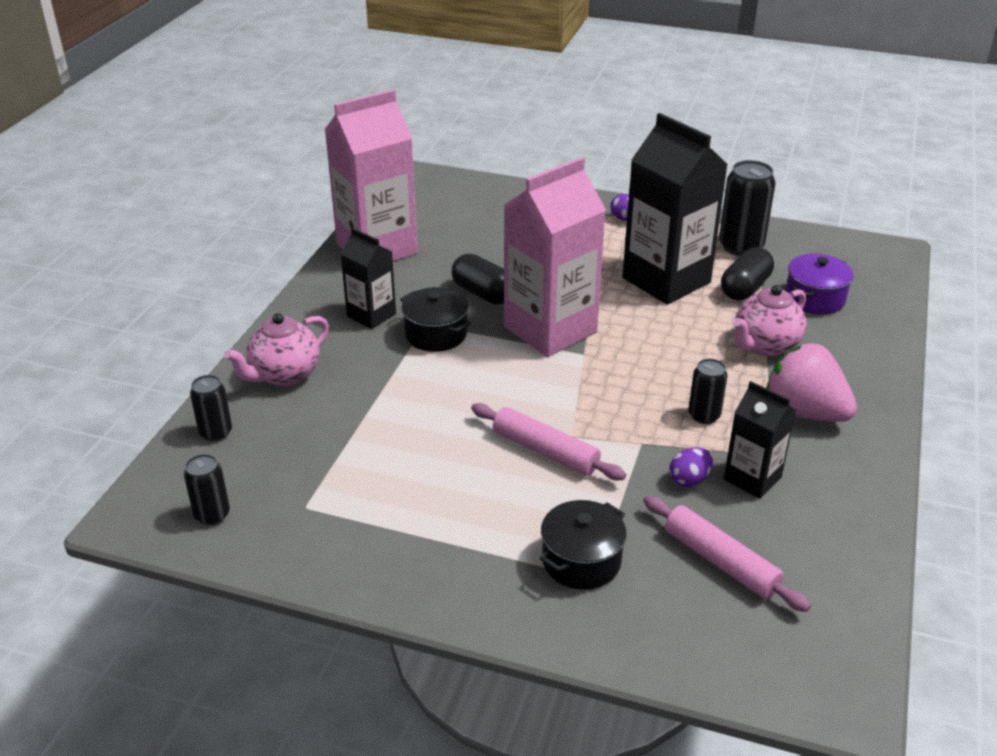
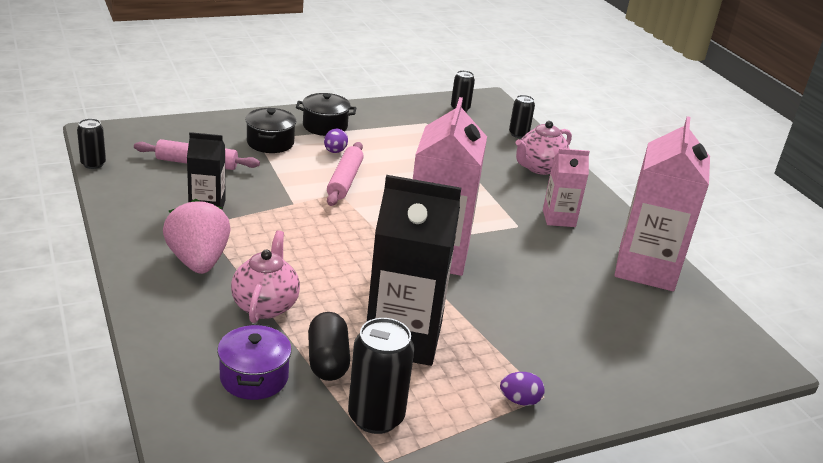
camera: 135 degrees right, 5 degrees down
pink teapot [224,313,329,386] -> pink teapot turned 135 degrees counterclockwise [515,121,572,175]
black carton [340,228,396,329] -> pink carton [543,148,590,227]
black pot [400,287,471,352] -> black pot moved to [296,93,356,136]
black capsule [452,254,504,304] -> none
pink rolling pin [471,403,626,480] -> pink rolling pin turned 75 degrees counterclockwise [327,142,364,206]
purple egg [669,447,713,487] -> purple egg moved to [324,129,348,153]
black can [689,359,728,424] -> black can moved to [77,118,106,169]
pink strawberry [766,343,857,422] -> pink strawberry turned 105 degrees counterclockwise [163,199,230,274]

